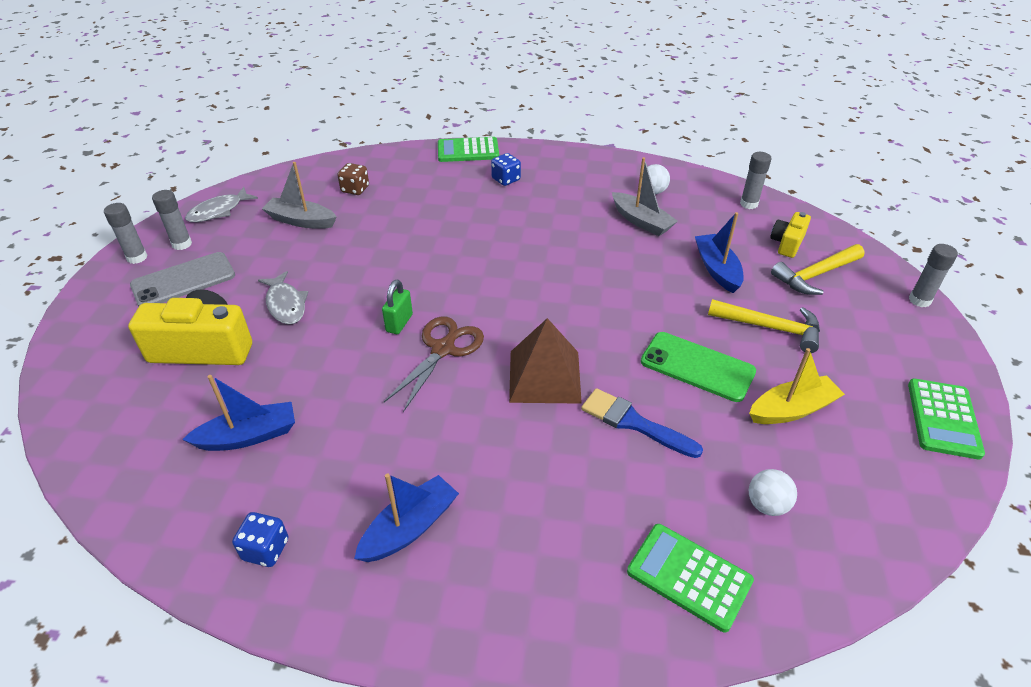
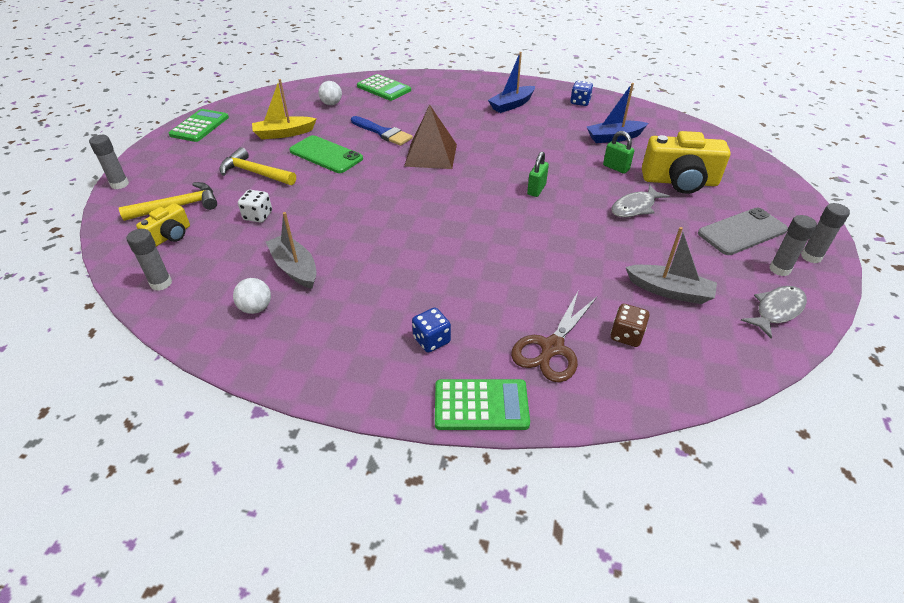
camera: 175 degrees left, 0 degrees up
grey fish [258,271,308,324] -> grey fish turned 105 degrees counterclockwise [611,185,670,217]
brown scissors [384,316,484,412] -> brown scissors moved to [511,292,597,382]
blue boat [695,212,744,293] -> white dice [238,190,272,223]
none -> green padlock [603,131,635,174]

